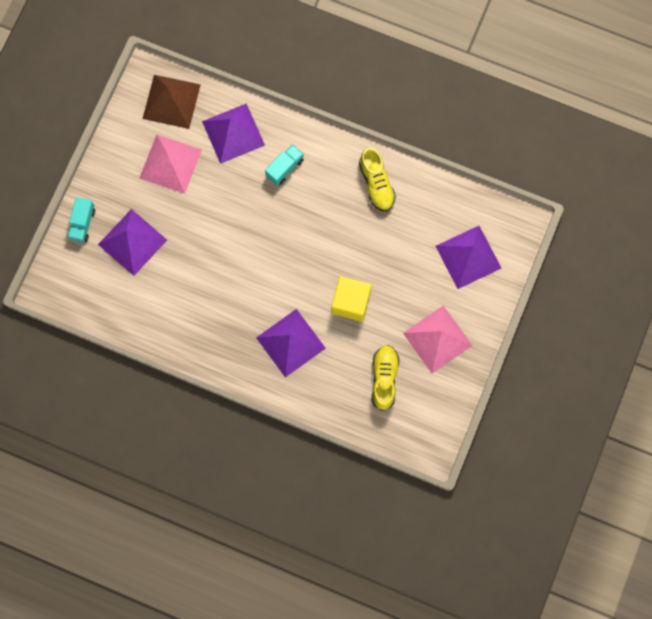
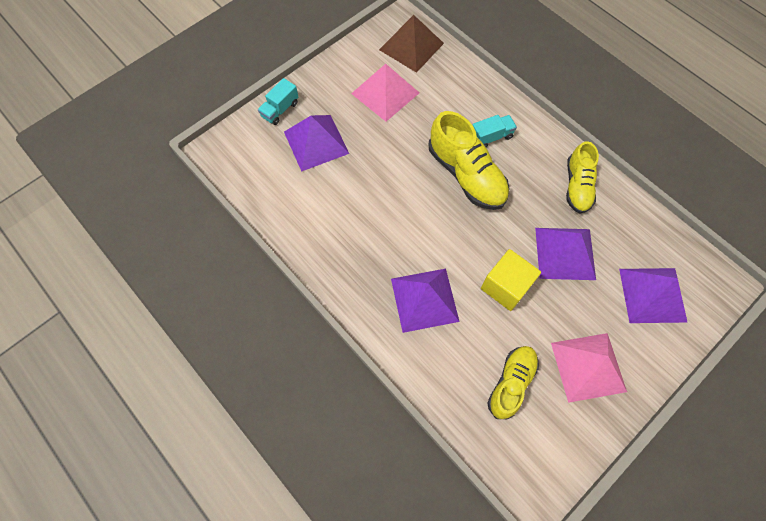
camera: 25 degrees right, 10 degrees down
purple pyramid [202,103,265,164] -> purple pyramid moved to [535,228,596,280]
none -> yellow shoe [428,111,509,210]

